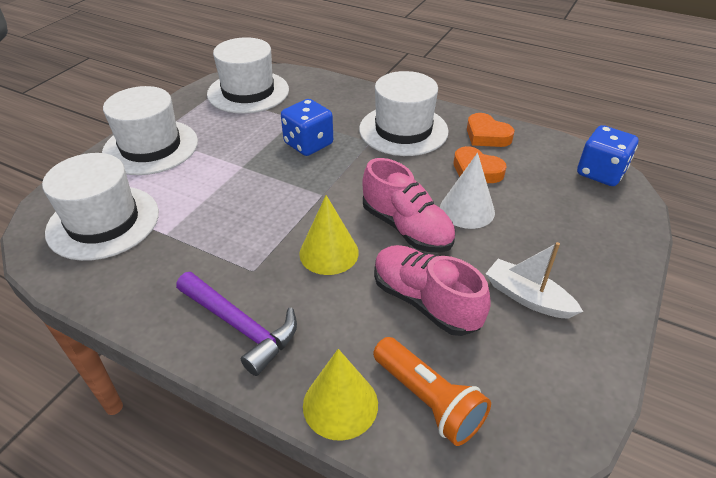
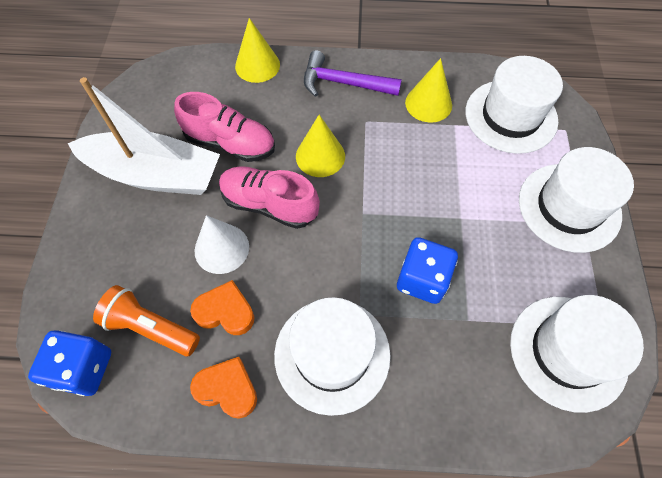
camera: 155 degrees right, 20 degrees up
orange flashlight [373,337,491,446] -> orange flashlight moved to [93,285,200,356]
white boat [486,242,583,319] -> white boat [67,77,220,195], size x1.95
none -> yellow cone [405,58,452,123]

